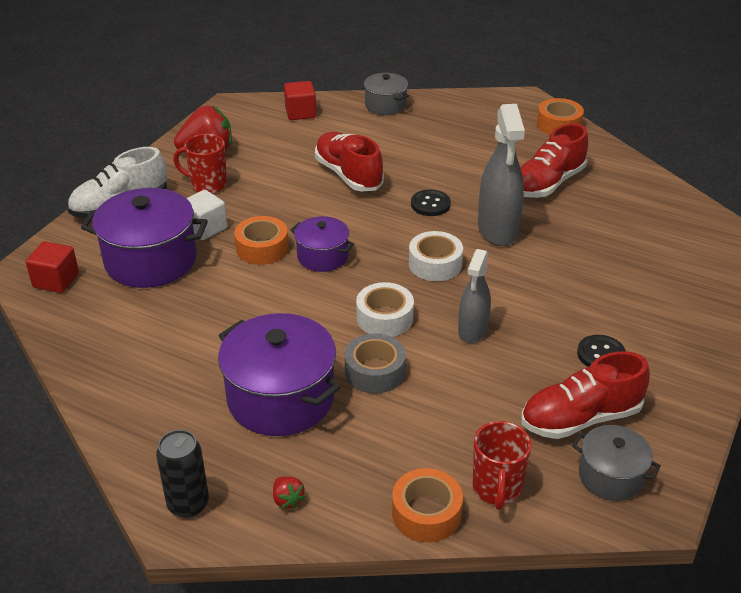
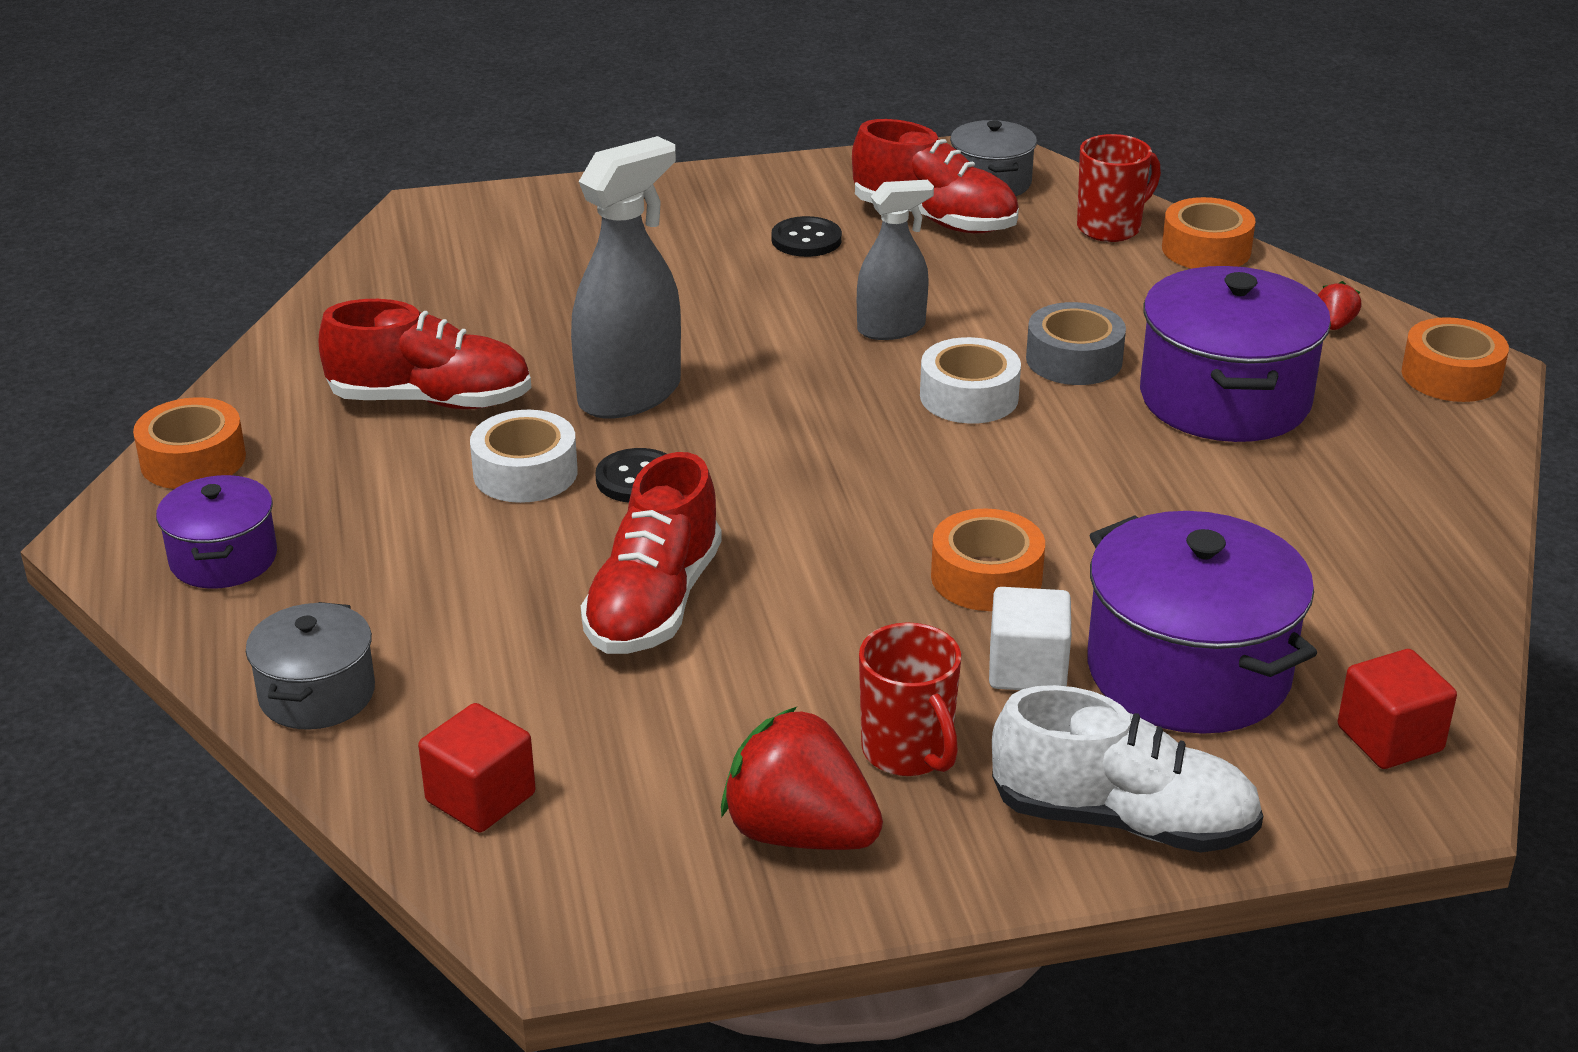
camera: 130 degrees left, 5 degrees down
black can [156,430,209,518] -> orange tape [1401,317,1509,402]
purple pot [290,216,354,272] -> purple pot moved to [156,475,277,589]
white tape [409,231,463,281] -> white tape moved to [470,410,578,503]

